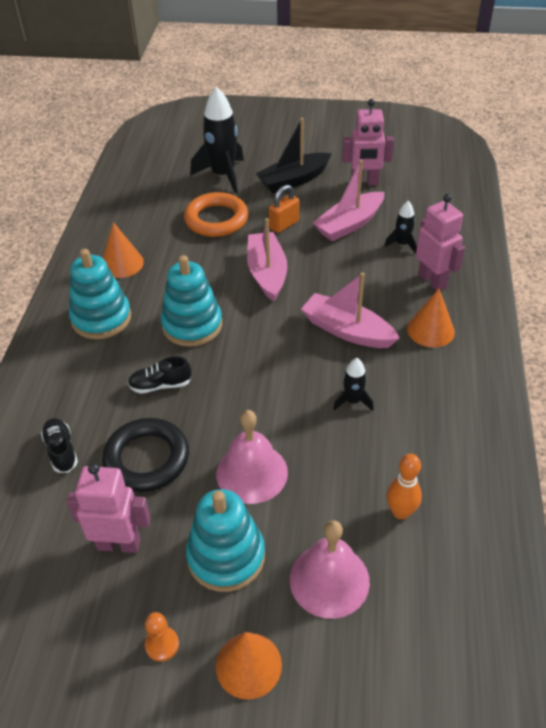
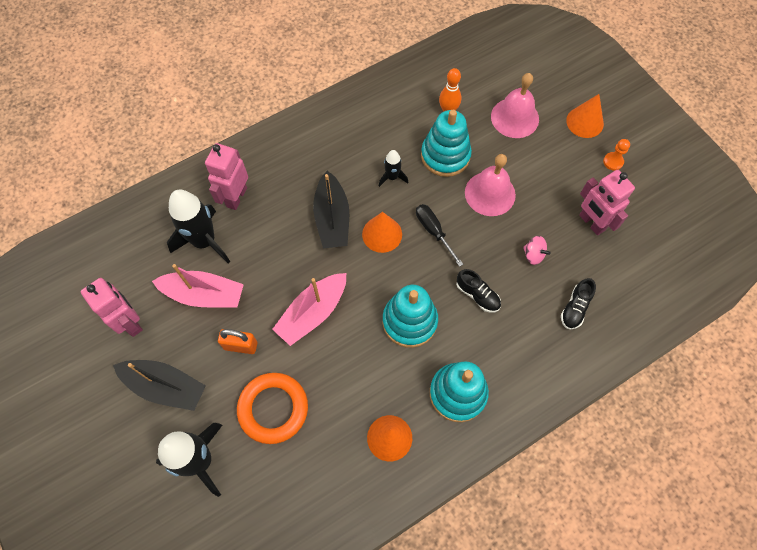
camera: 130 degrees left, 20 degrees up
black ring [102,418,189,492] -> pink spinning top [523,236,551,265]
turquoise stacking toy [186,489,265,592] -> turquoise stacking toy moved to [421,110,472,177]
pink boat [301,272,399,348] -> black boat [313,171,349,248]
black rocket [384,201,417,254] -> black rocket [167,190,230,264], size x1.99
orange cone [407,288,455,348] -> orange cone moved to [362,212,402,253]
none -> black screwdriver [416,204,463,267]

